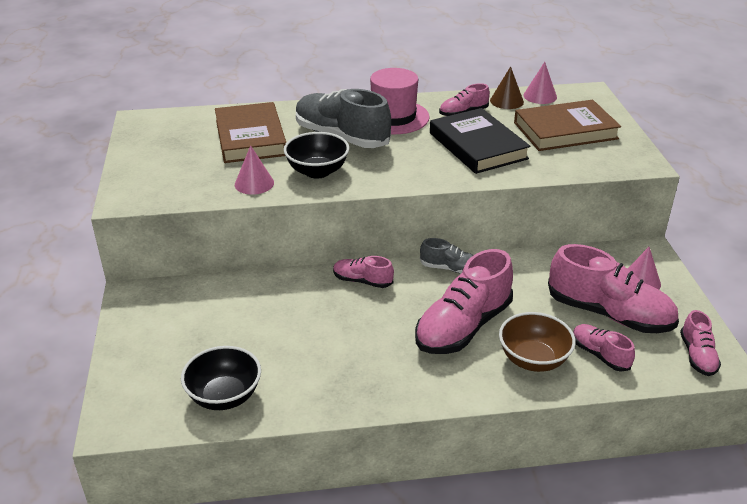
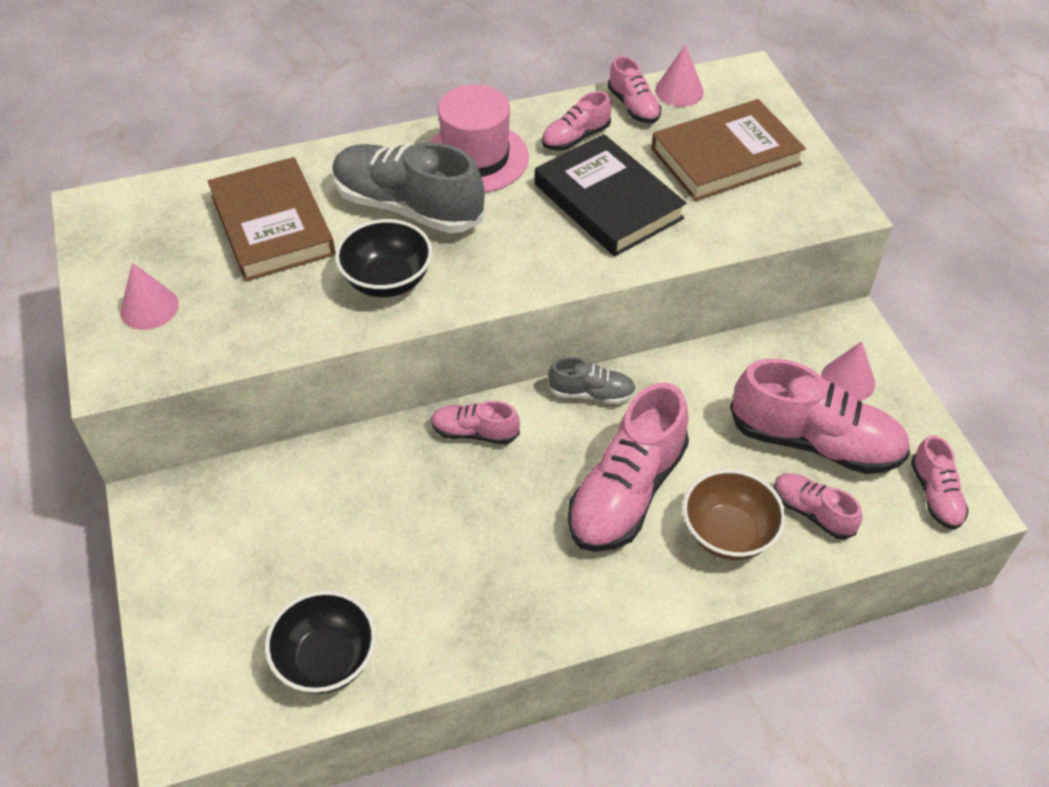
camera: 10 degrees left, 15 degrees up
pink cone [235,145,274,195] -> pink cone moved to [120,263,179,330]
brown cone [490,66,524,109] -> pink shoe [608,56,661,123]

